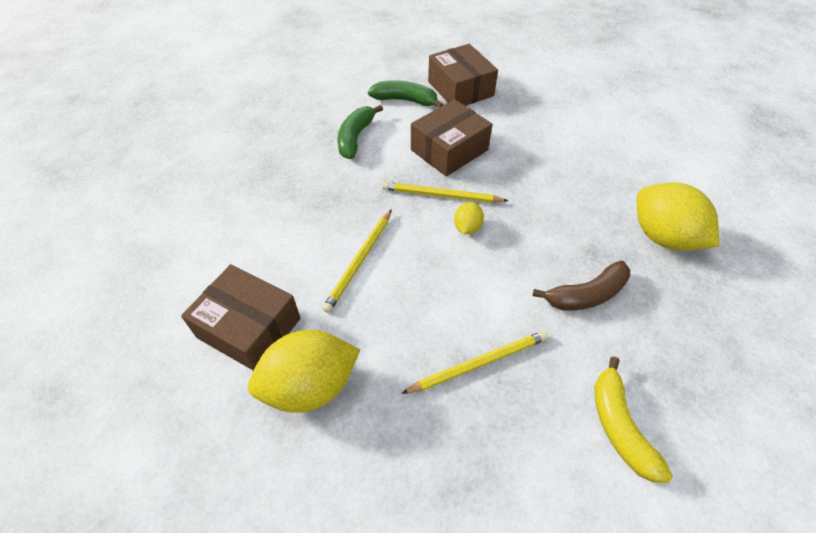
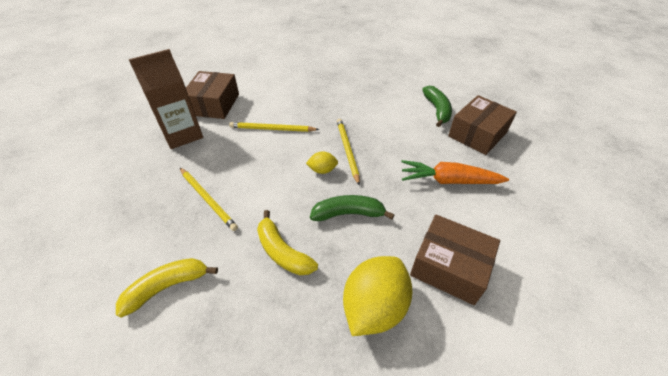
camera: 70 degrees right, 5 degrees down
yellow lemon [248,330,360,413] -> brown carton [129,49,203,149]
green banana [337,105,383,159] -> green banana moved to [310,195,394,221]
brown box [411,99,492,177] -> brown box moved to [410,215,500,305]
brown banana [533,261,630,311] -> yellow banana [257,210,318,275]
none -> orange carrot [401,160,509,184]

